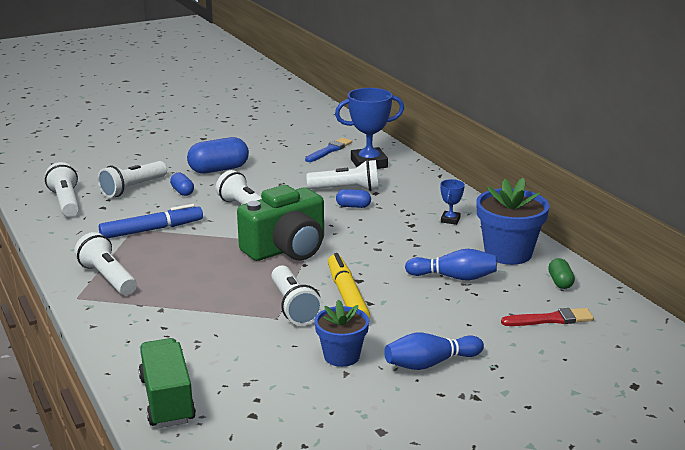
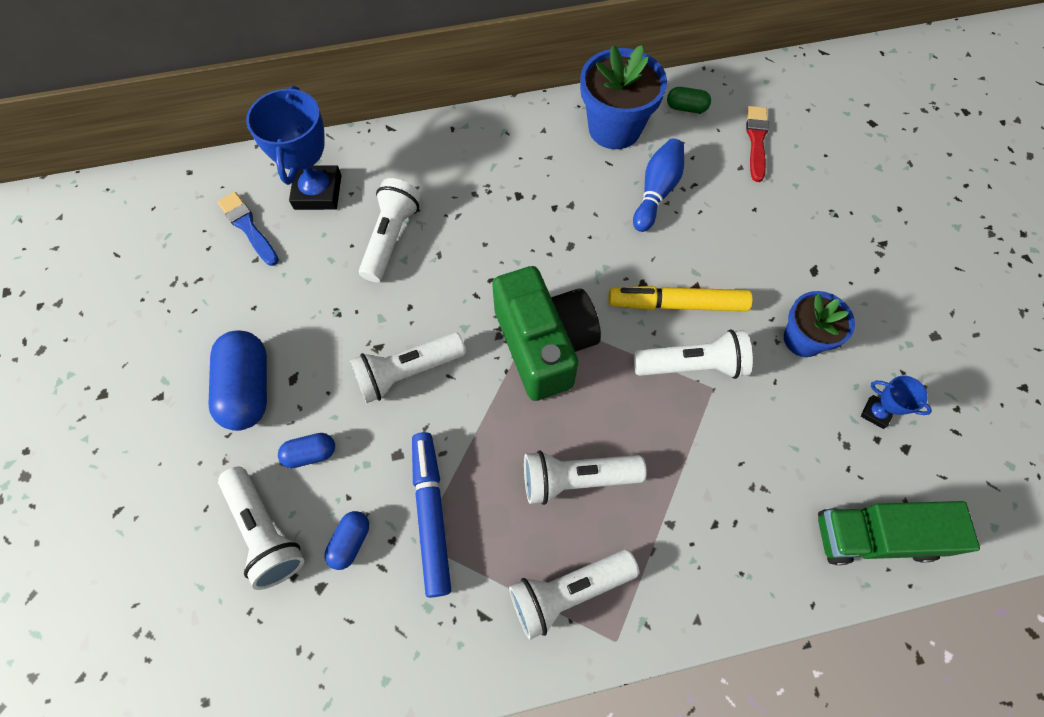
camera: 75 degrees left, 40 degrees up
white flashlight [45,162,79,217] -> white flashlight moved to [524,450,647,505]
blue capsule [336,189,371,208] -> blue capsule moved to [325,511,369,570]
blue bowling pin [384,333,484,370] -> none
blue trophy [440,179,465,225] -> blue trophy moved to [861,376,932,429]

